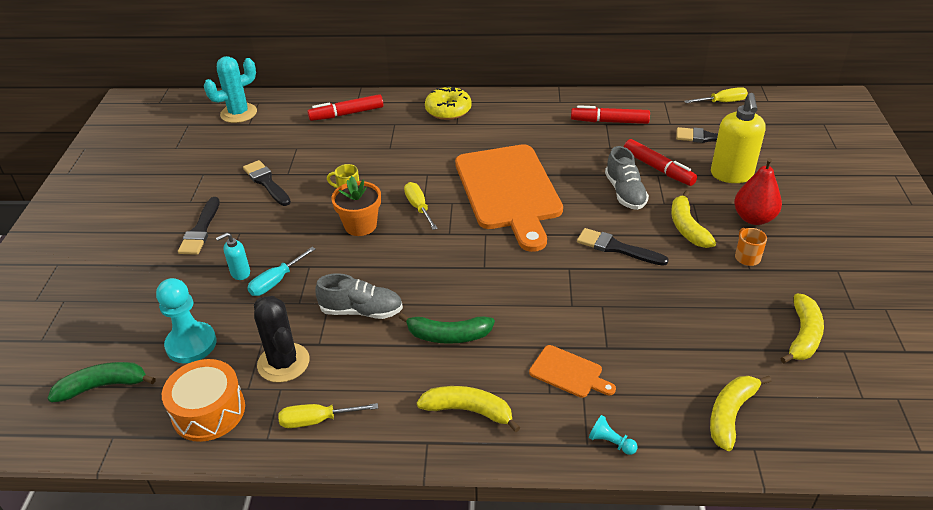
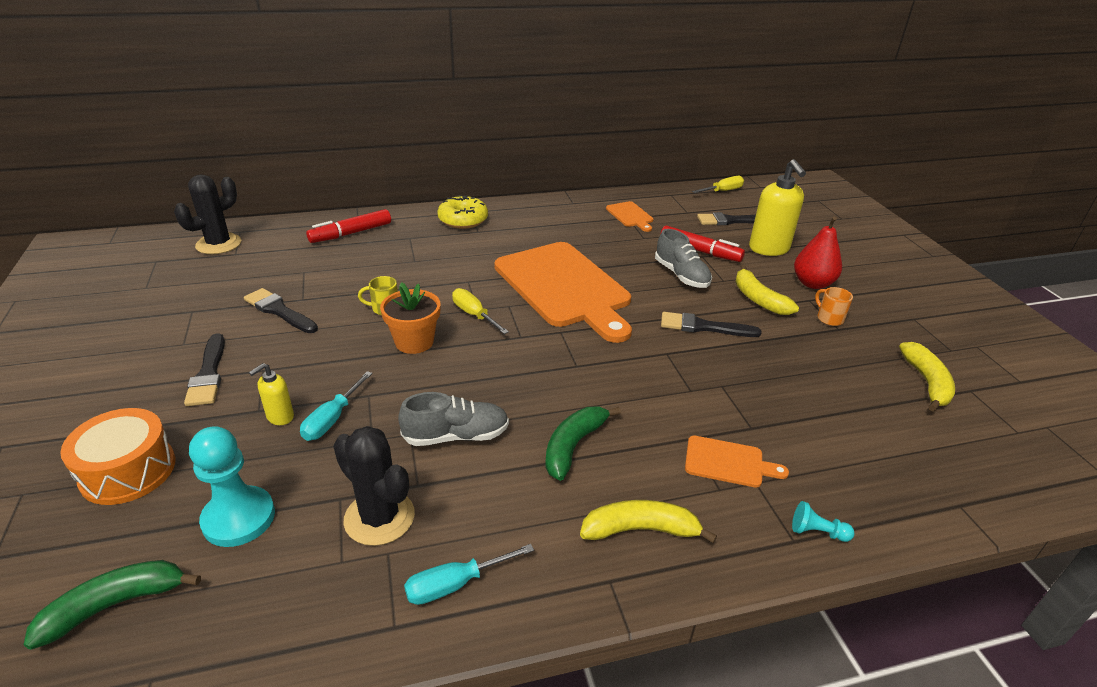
camera: 20 degrees left, 5 degrees down
orange drum [162,359,245,442] -> orange drum moved to [60,408,175,505]
turquoise cactus [204,56,257,123] -> black cactus [174,174,241,254]
turquoise soap dispenser [216,233,250,280] -> yellow soap dispenser [249,363,294,425]
yellow screwdriver [278,403,378,428] -> turquoise screwdriver [404,544,534,605]
green banana [398,313,495,344] -> green banana turned 135 degrees clockwise [545,406,621,481]
red marker [571,105,650,124] -> orange cutting board [606,201,653,232]
yellow banana [710,376,771,451] -> none

